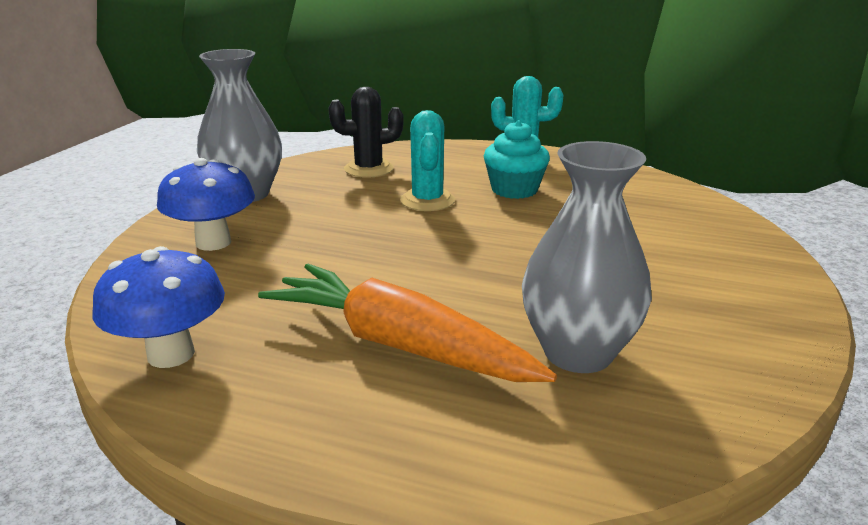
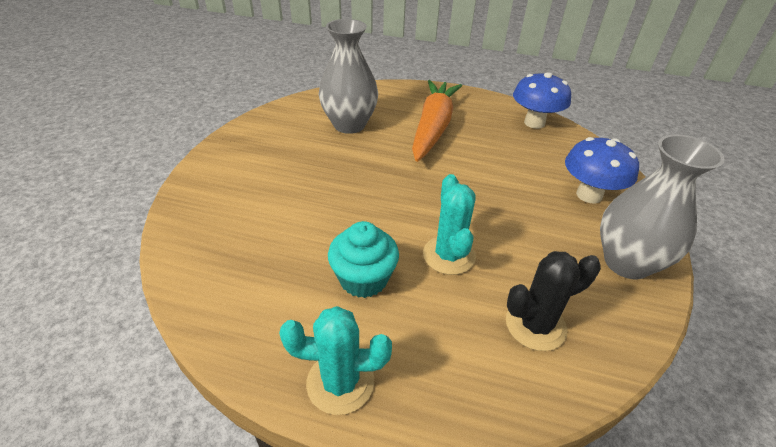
camera: 175 degrees right, 15 degrees up
orange carrot [258,264,557,382] -> orange carrot turned 105 degrees counterclockwise [412,80,462,162]

